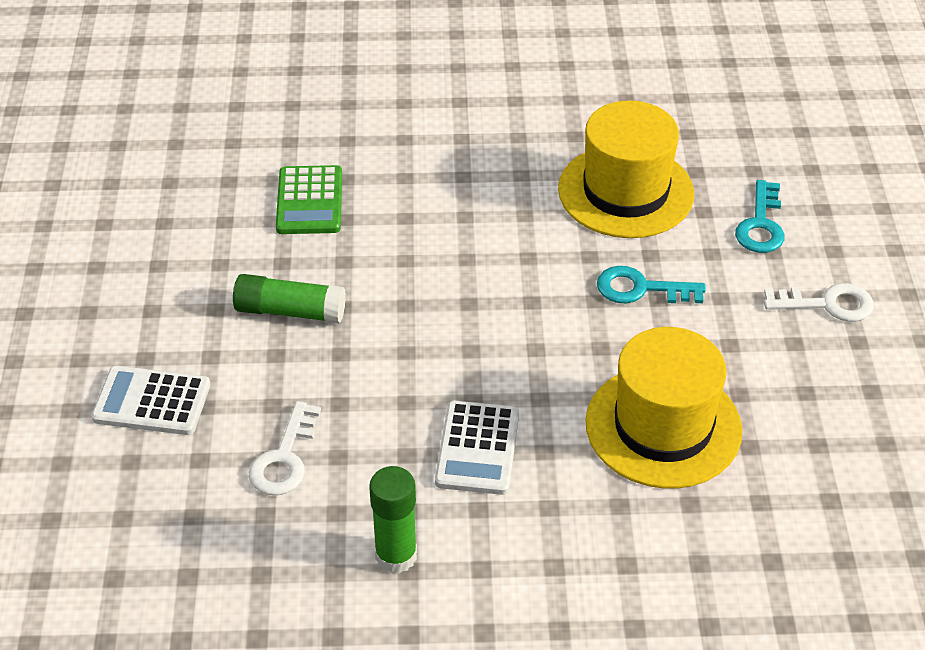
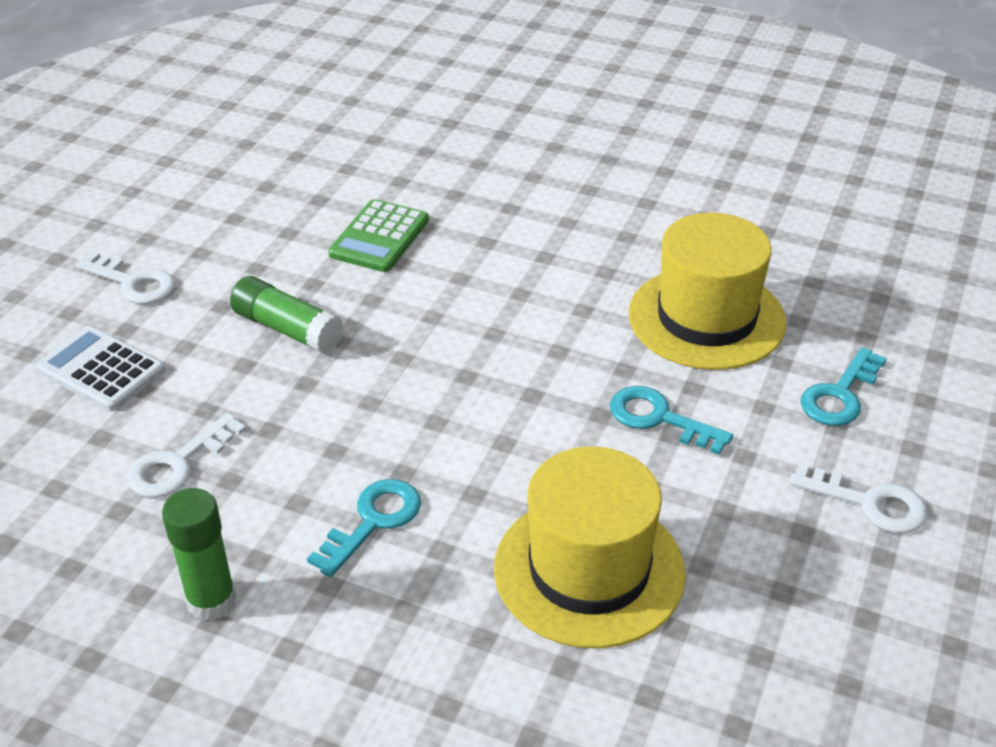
camera: 25 degrees right, 5 degrees down
white calculator [435,401,519,495] -> turquoise key [307,479,421,577]
none -> white key [75,251,175,304]

